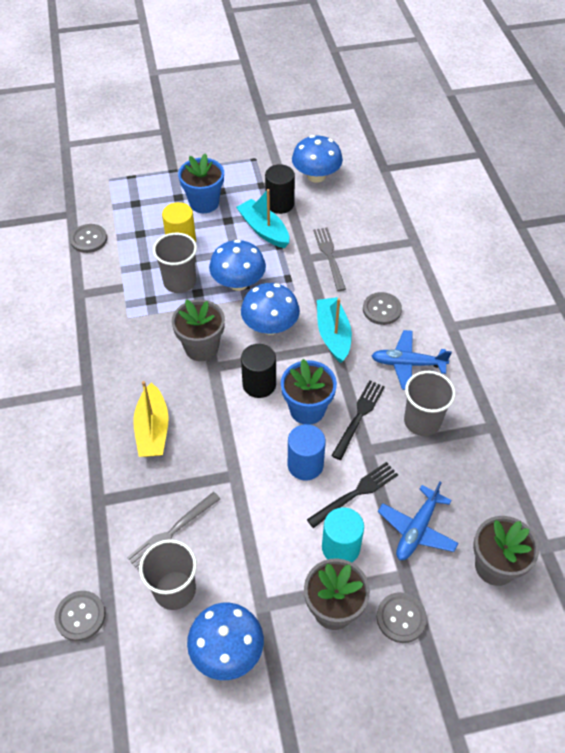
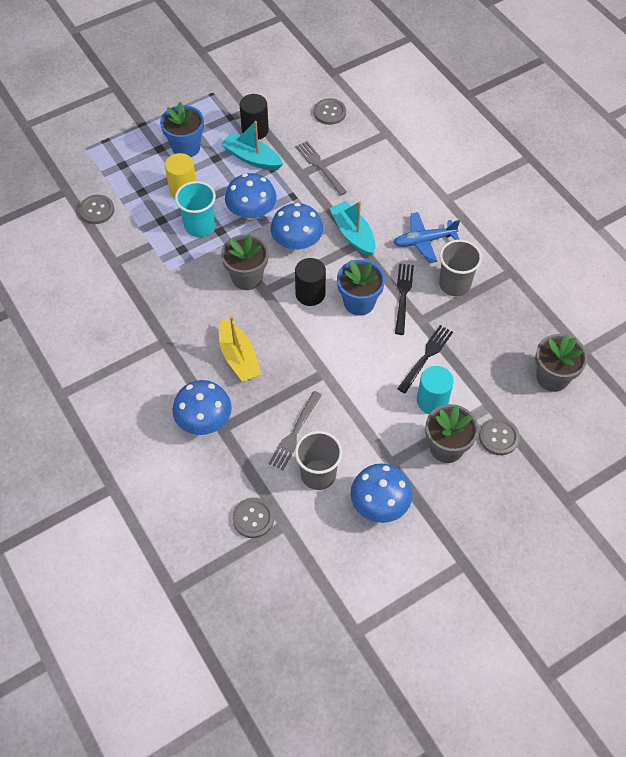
camera: 20 degrees left, 5 degrees up
grey cup [153,233,197,293] -> turquoise cup [175,181,216,237]
blue cylinder [288,424,326,480] -> none
blue mushroom [292,135,343,183] -> blue mushroom moved to [172,380,232,435]
grey button [363,292,402,325] -> grey button moved to [314,98,346,125]
blue plane [378,482,458,560] -> none

